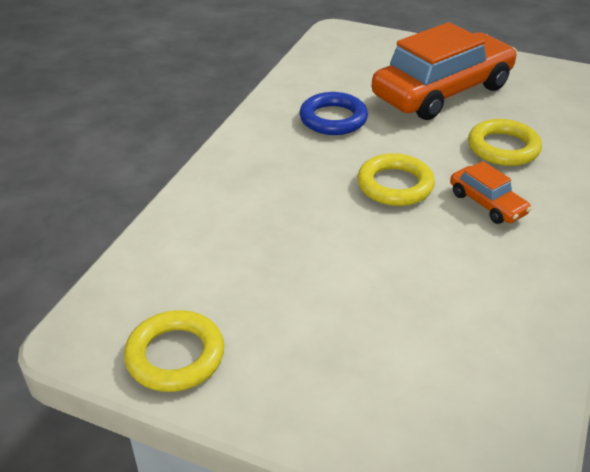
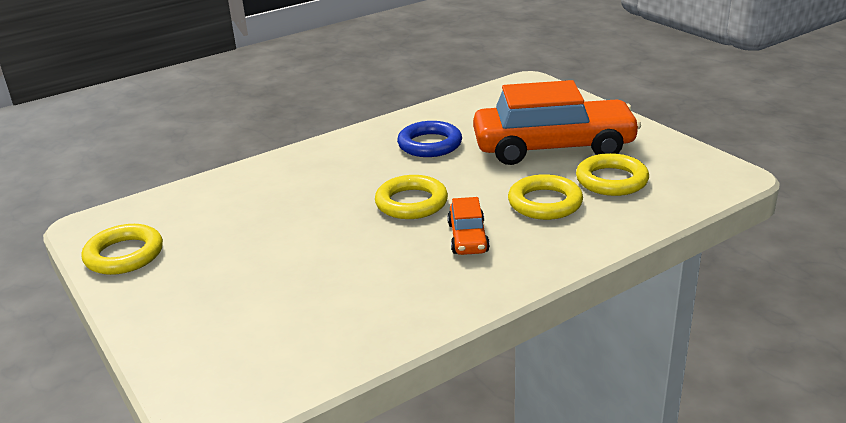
camera: 35 degrees right, 10 degrees down
none -> yellow ring [576,153,649,196]

